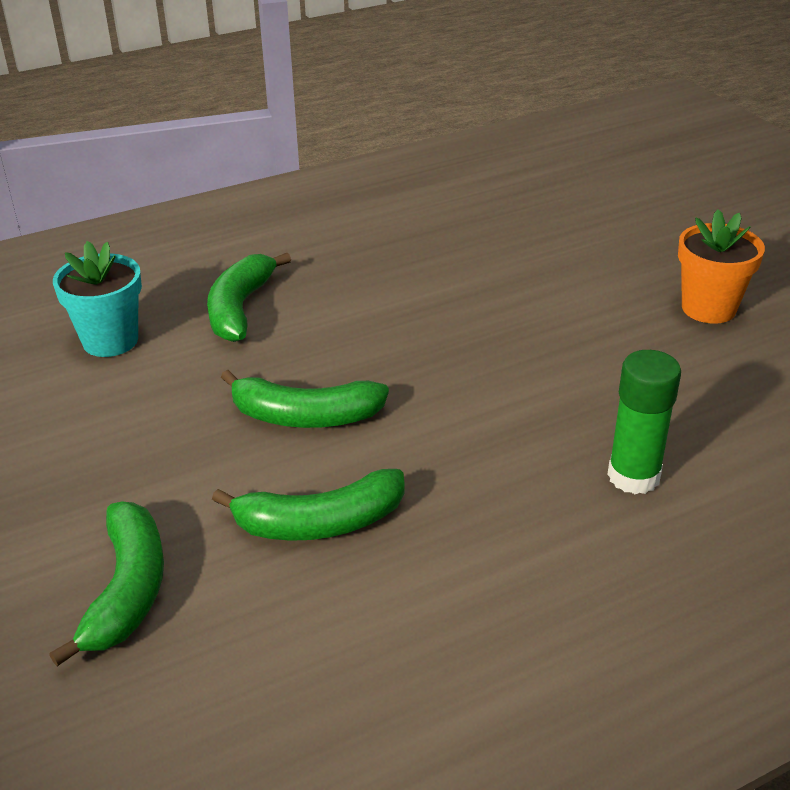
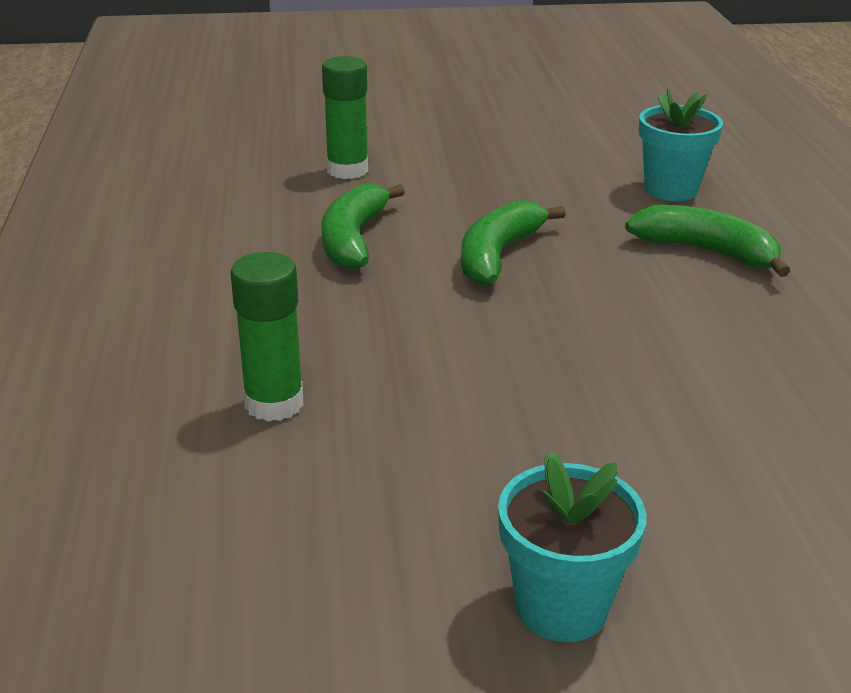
camera: 110 degrees right, 5 degrees down
green banana [49,502,164,666] -> green glue stick [322,56,368,179]
orange flower pot [678,209,765,324] -> turquoise flower pot [498,451,646,642]

